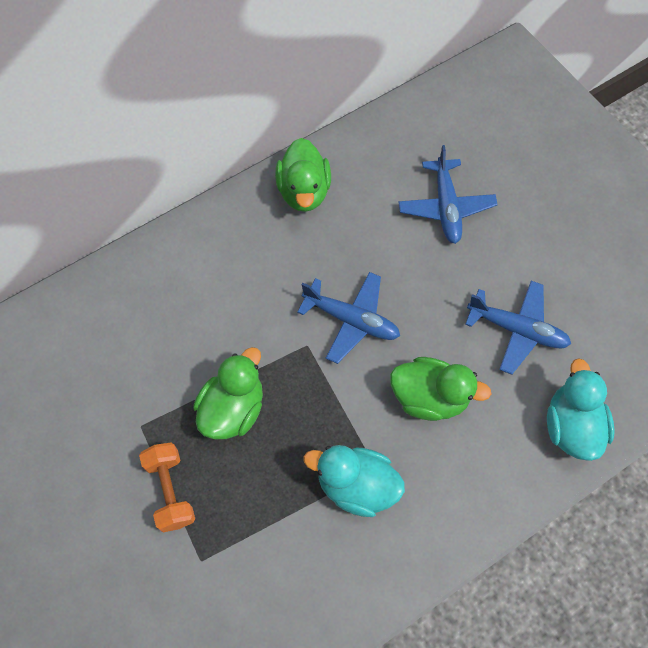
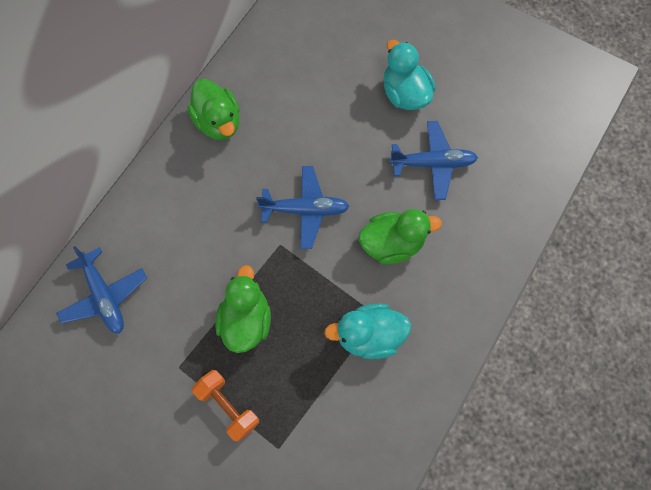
camera: 25 degrees left, 5 degrees up
blue plane [398,145,498,244] -> blue plane moved to [56,246,147,334]
turquoise duck [547,358,615,461] -> turquoise duck moved to [384,40,436,110]

